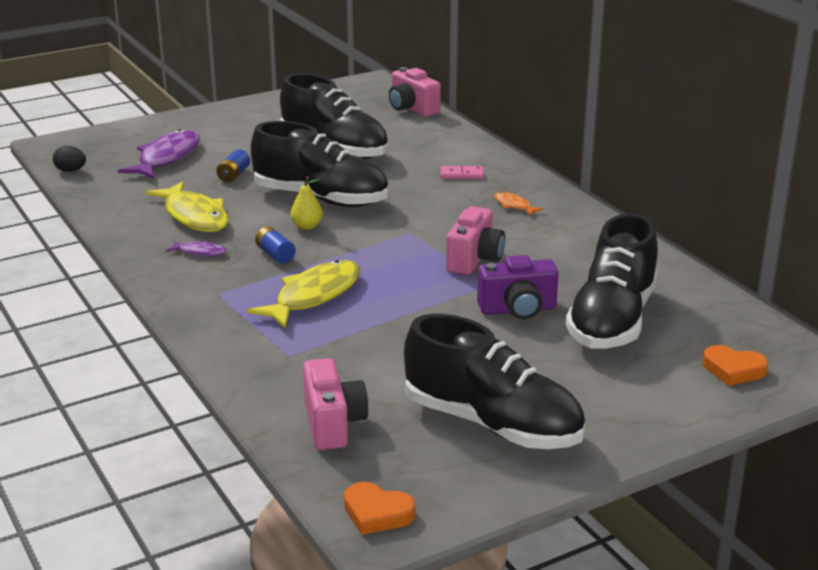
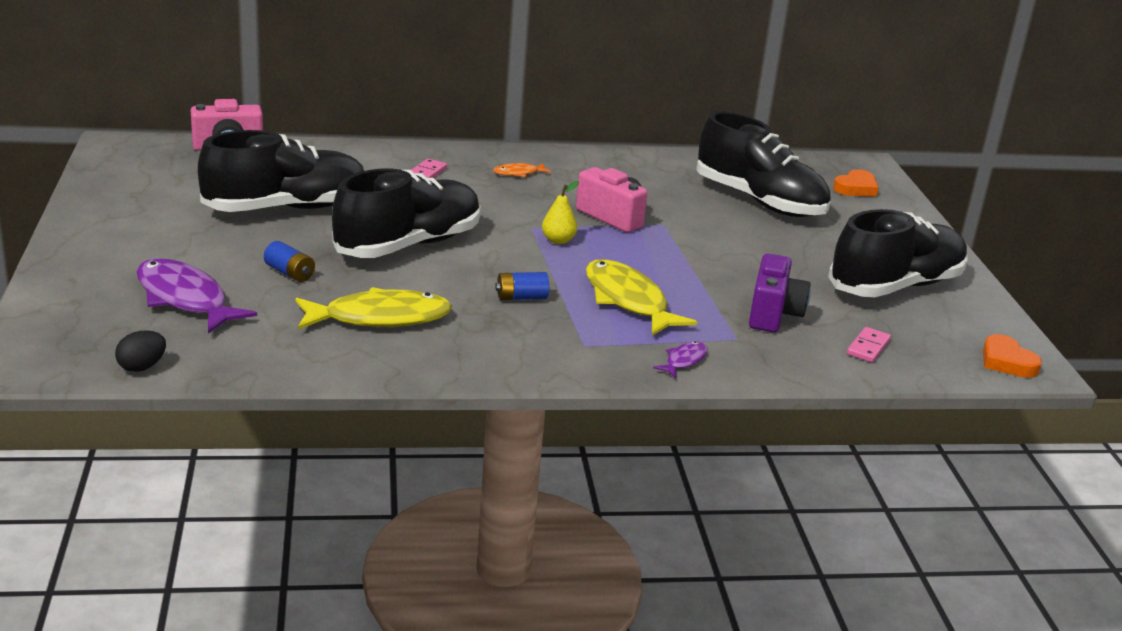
camera: 70 degrees left, 0 degrees up
purple fish [166,241,226,256] -> purple fish moved to [653,342,708,378]
yellow pear [291,176,323,230] -> yellow pear moved to [542,181,579,244]
pink camera [303,358,368,450] -> pink domino [847,327,891,363]
orange heart [344,482,415,535] -> orange heart turned 105 degrees clockwise [983,334,1042,378]
purple camera [477,255,559,319] -> purple camera moved to [749,254,811,332]

